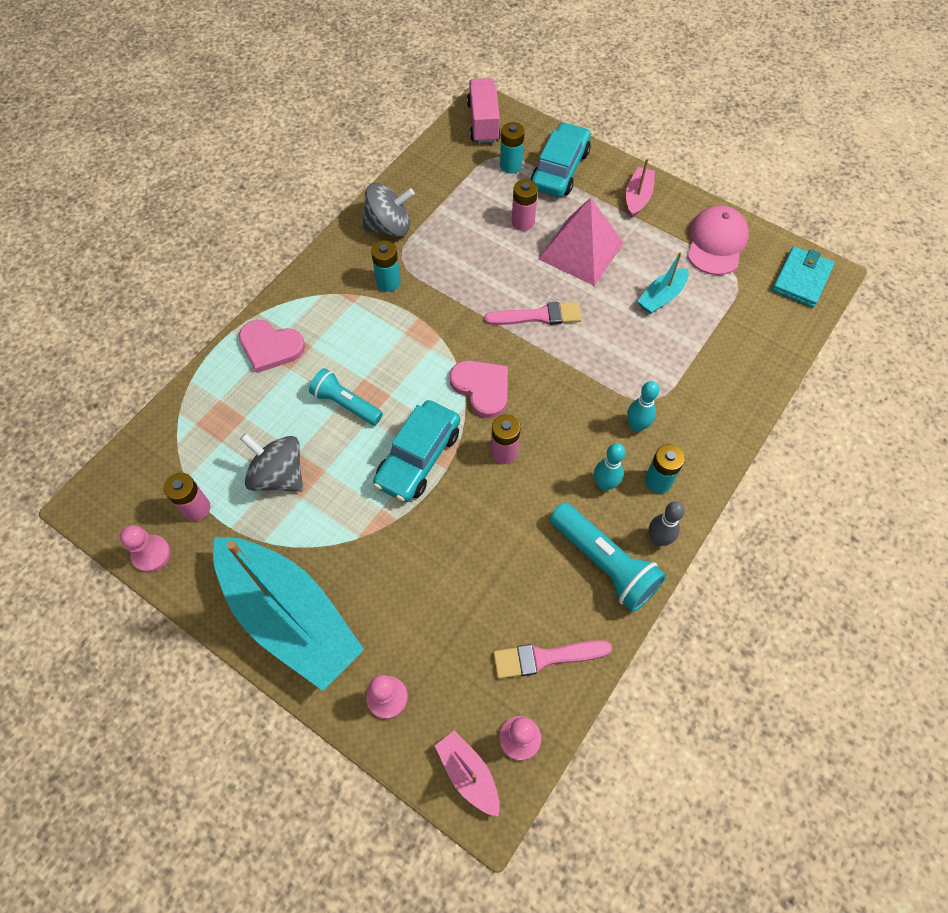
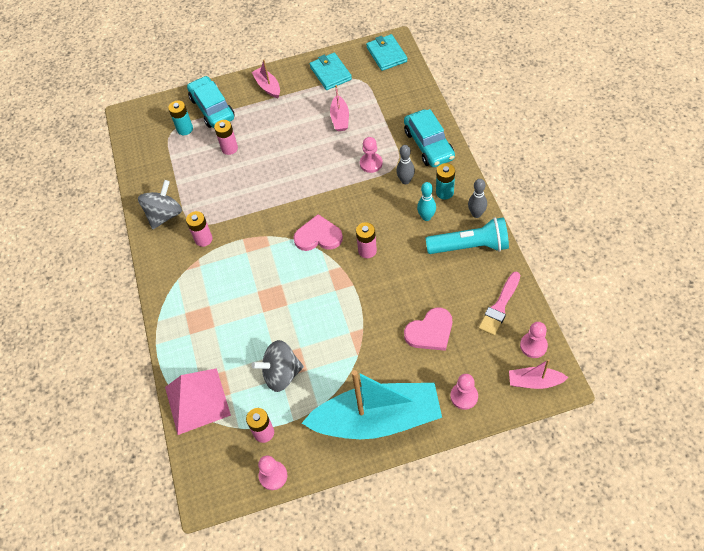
camera: 45 degrees left, 5 degrees down
pink heart [239,320,305,373] -> pink heart moved to [404,308,452,351]
turquoise flashlight [309,368,383,425] -> none
turquoise battery [371,240,401,292] -> pink battery [186,211,213,247]
turquoise car [373,400,460,503] -> turquoise car moved to [404,109,455,167]
pink truck [467,78,501,143] -> none
pink brush [484,302,582,325] -> none
pink pyramid [539,197,624,286] -> pink pyramid moved to [165,368,231,435]
turquoise bowling pin [627,381,659,432] -> grey bowling pin [396,145,415,184]
turquoise boat [637,252,689,314] -> pink boat [330,85,349,131]
pink cap [687,206,749,275] -> turquoise wallet [310,53,352,90]
none -> pink pawn [360,137,383,173]

